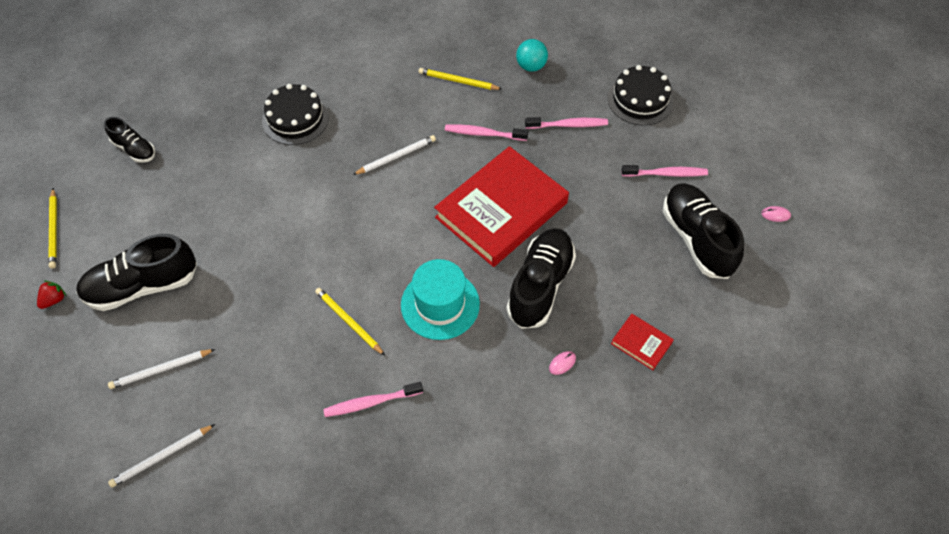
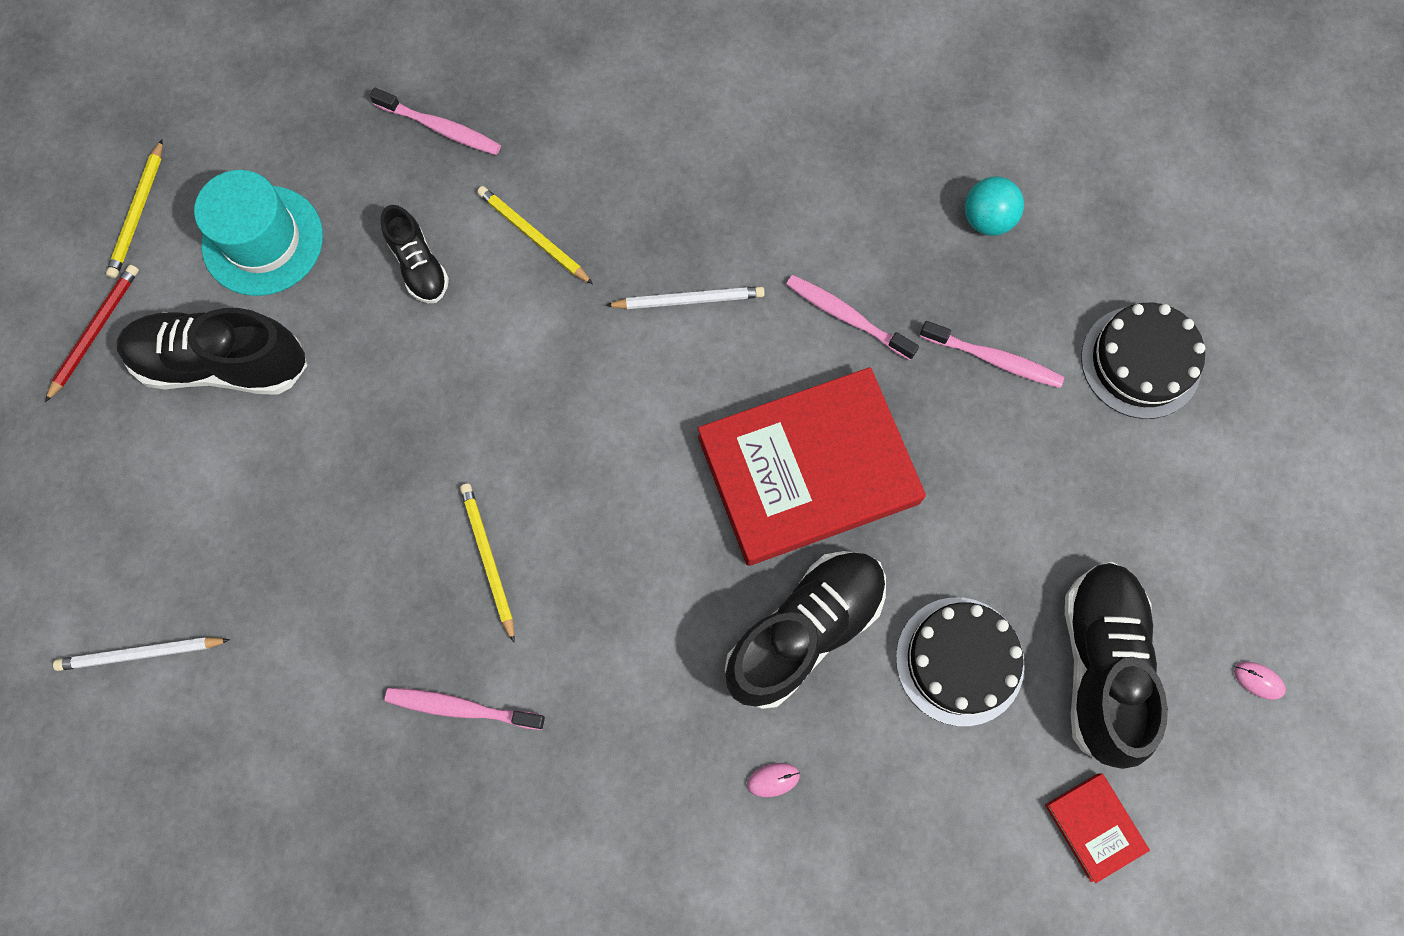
camera: 25 degrees right, 15 degrees up
red strawberry [37,281,66,309] -> red pencil [45,264,139,402]
black shoe [104,117,155,163] -> black shoe moved to [380,205,449,303]
white pencil [108,349,215,389] -> none
black cake [262,84,329,145] -> black cake moved to [896,597,1025,726]
turquoise hat [401,259,480,340] -> turquoise hat moved to [194,170,323,296]
yellow pencil [418,68,502,90] -> yellow pencil moved to [477,186,593,284]
red book [611,314,674,370] -> red book moved to [1045,774,1150,883]
pink toothbrush [621,165,708,177] -> pink toothbrush moved to [369,88,501,155]

